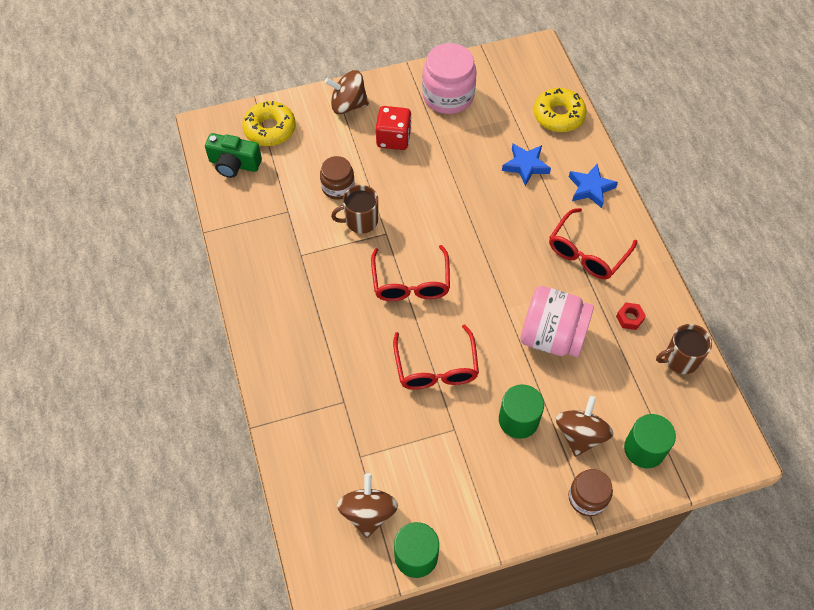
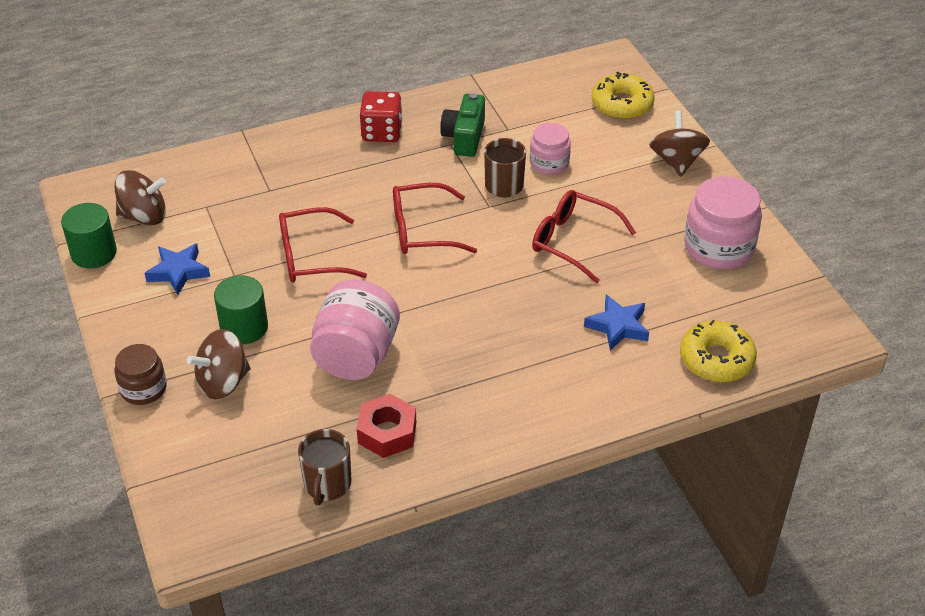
camera: 85 degrees right, 15 degrees down
green camera [205,133,262,178] -> green camera moved to [440,93,485,157]
brown jar [320,156,355,200] -> pink jar [530,123,571,175]
red dice [376,106,412,150] -> red dice moved to [359,91,402,142]
red glasses [549,208,637,279] -> red glasses moved to [532,190,636,283]
brown spinning top [556,396,613,457] -> brown spinning top turned 135 degrees clockwise [187,329,251,400]
blue star [569,164,618,208] -> blue star moved to [144,243,210,295]
red nut [616,302,646,330] -> red nut [357,394,416,458], size x1.72
green cylinder [624,414,676,468] -> none
brown mug [656,324,712,374] -> brown mug turned 150 degrees counterclockwise [298,429,351,505]

